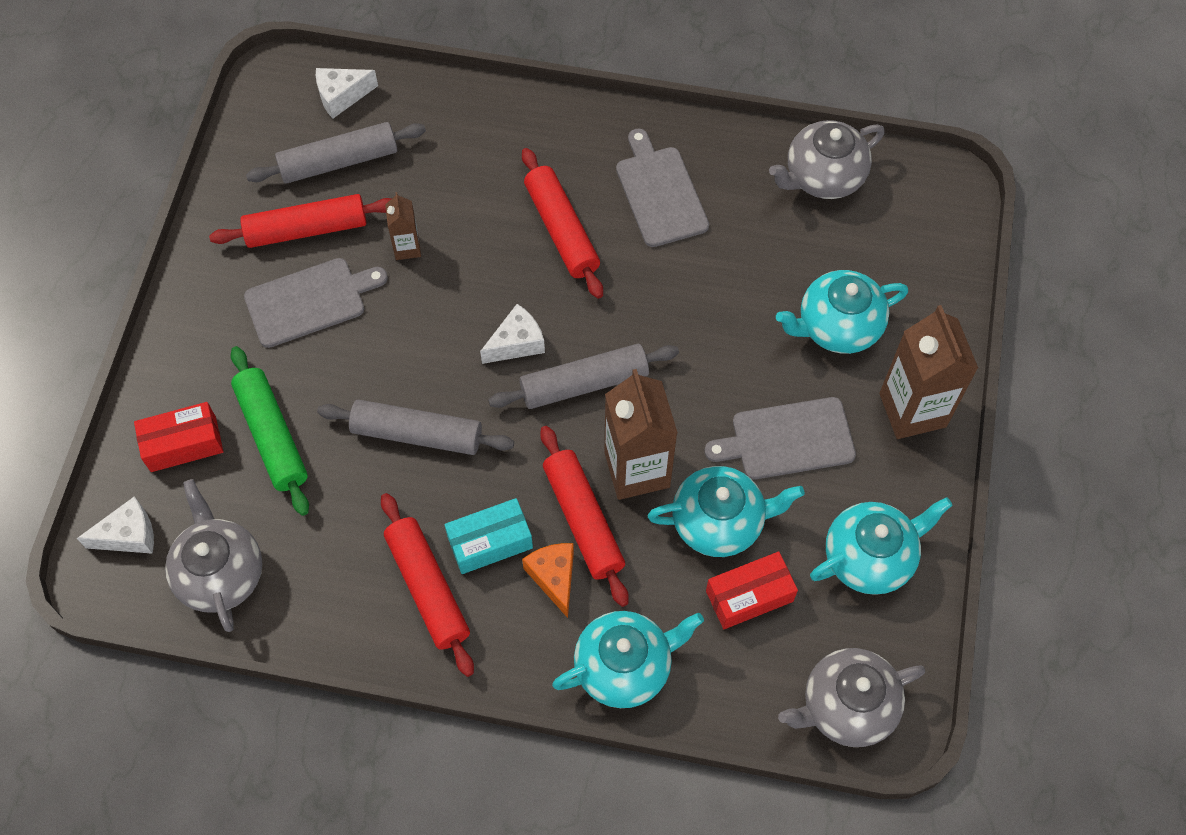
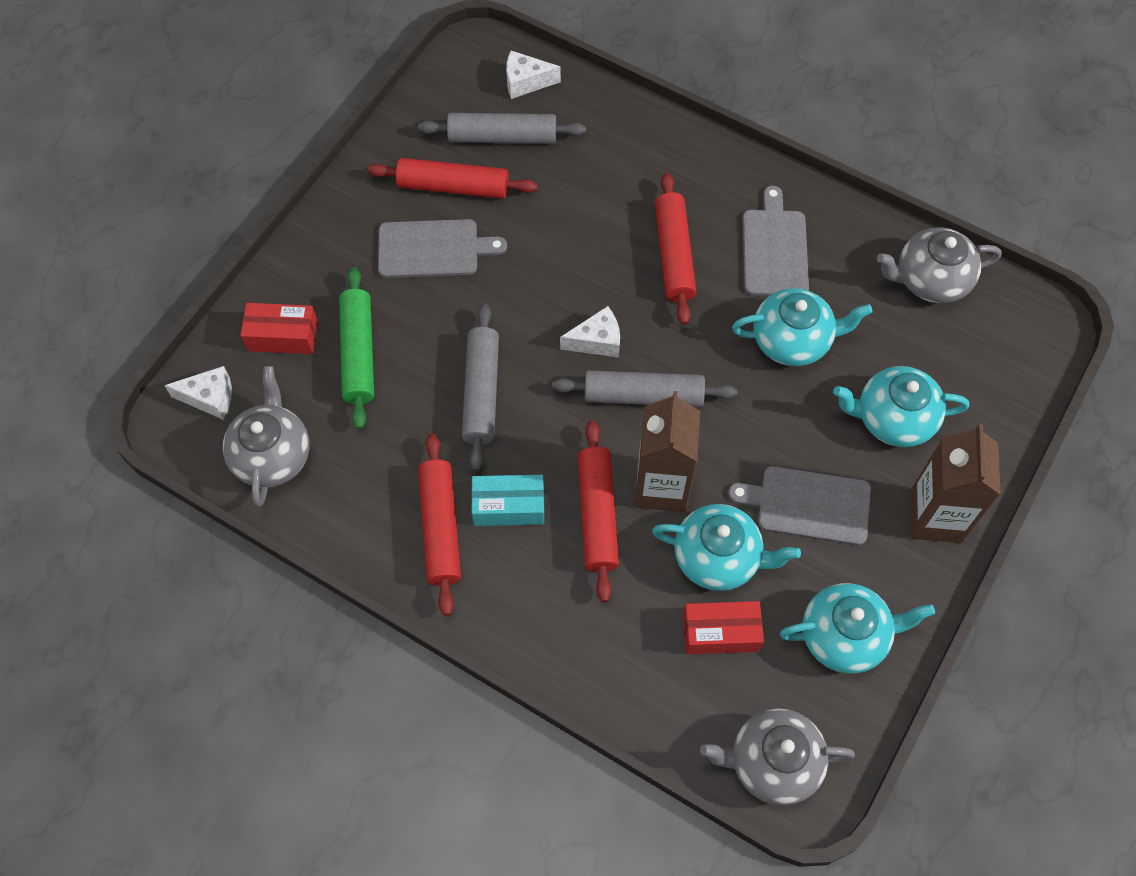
camera: 20 degrees right, 0 degrees up
grey rolling pin [317,399,514,455] -> grey rolling pin turned 60 degrees clockwise [462,304,499,471]
brown carton [385,192,421,260] -> none
orange cheese [522,543,574,618] -> none
turquoise teapot [552,611,704,708] -> turquoise teapot moved to [732,288,873,366]

